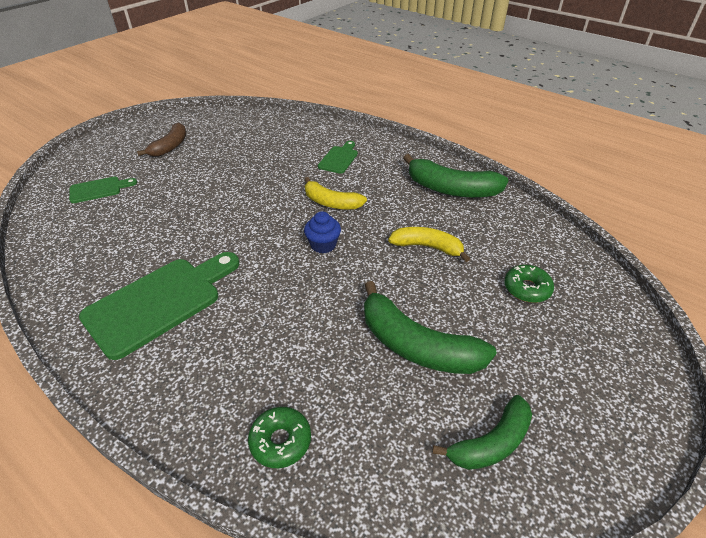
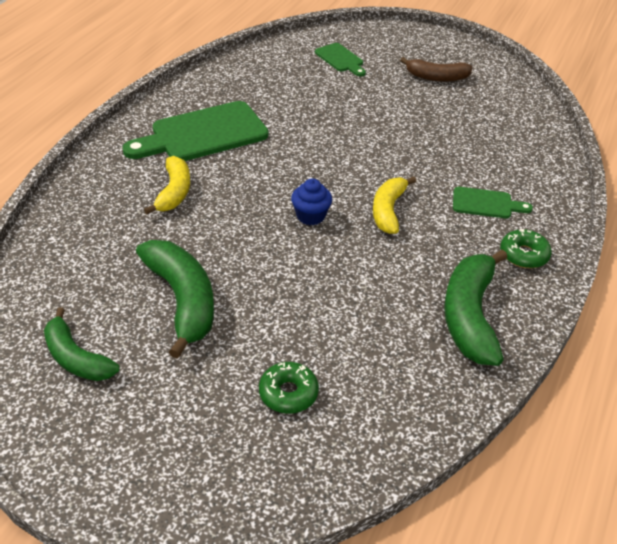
camera: 75 degrees right, 0 degrees up
green cutting board [79,252,239,360] -> green cutting board turned 120 degrees clockwise [122,101,268,161]
green donut [248,407,311,468] -> green donut moved to [500,229,552,268]
green banana [364,281,497,374] -> green banana turned 135 degrees clockwise [136,240,214,359]
yellow banana [388,227,470,262] -> yellow banana moved to [144,156,190,215]

